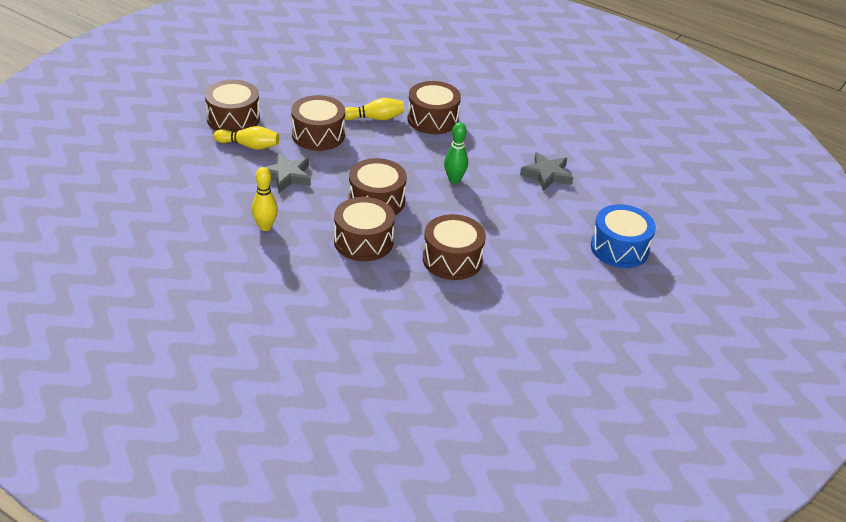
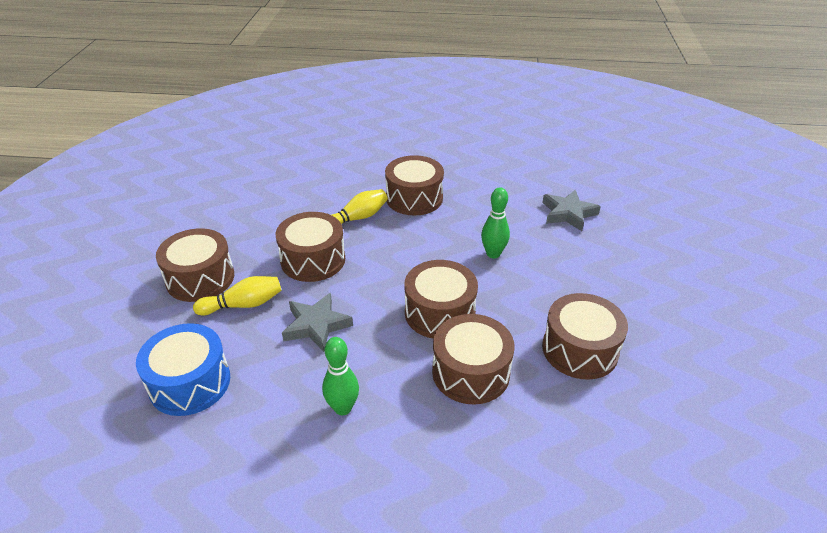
camera: 25 degrees left, 0 degrees up
yellow bowling pin [252,167,278,231] -> green bowling pin [322,337,359,415]
blue drum [591,204,656,268] -> blue drum moved to [136,323,230,416]

